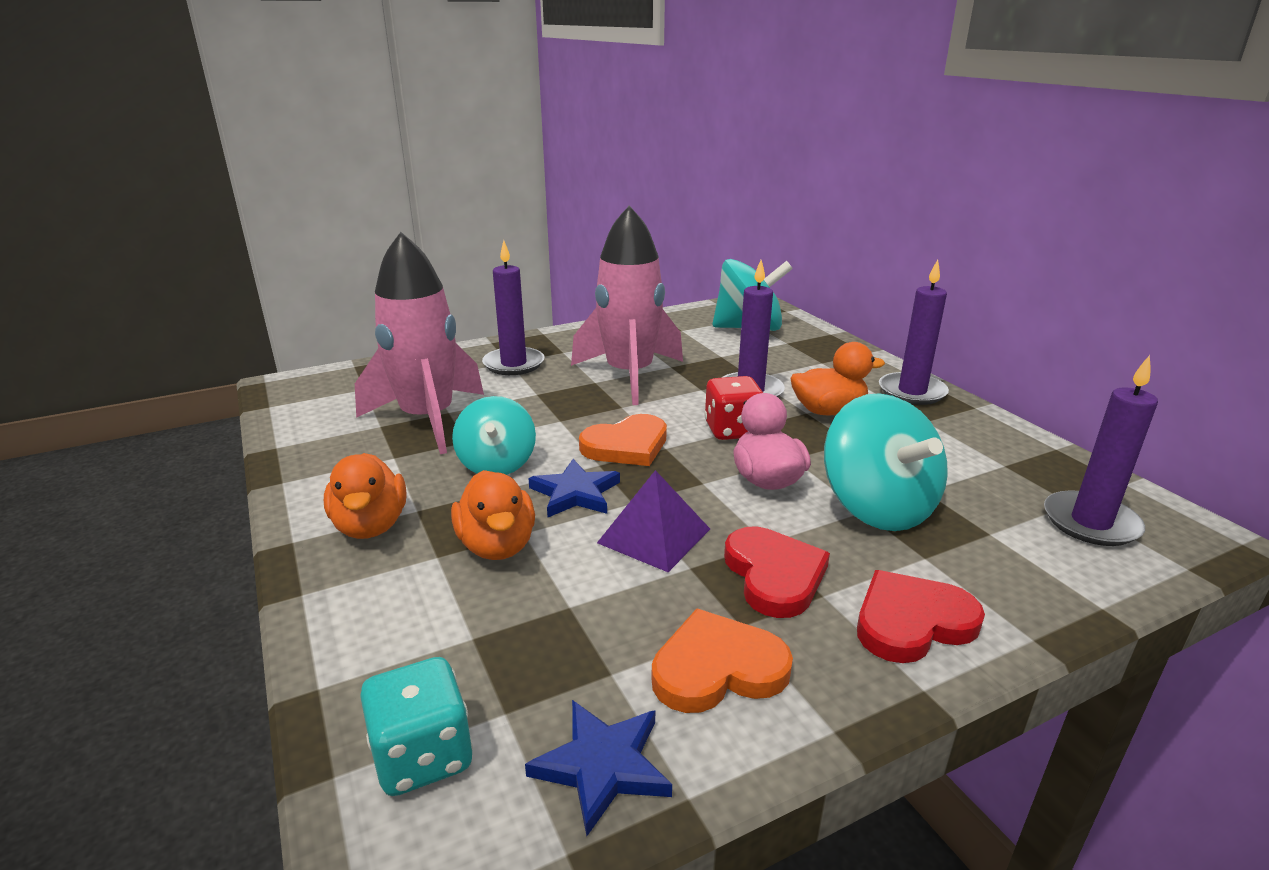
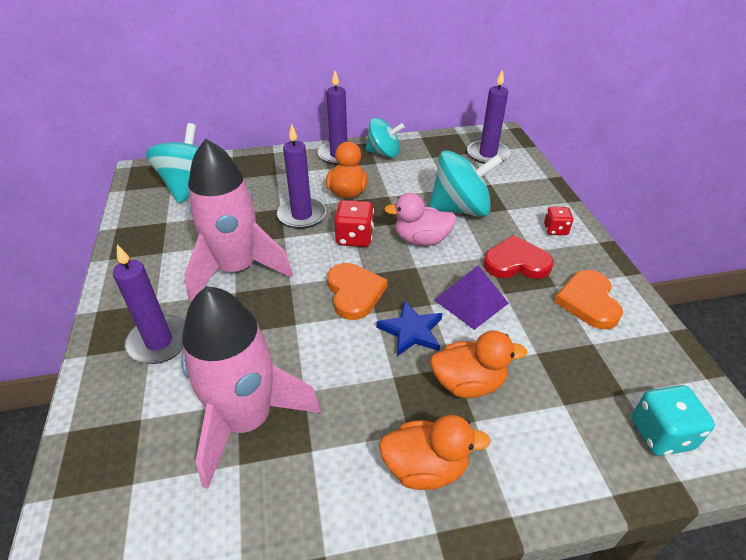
camera: 75 degrees left, 15 degrees up
turquoise spinning top [452,396,536,475] -> turquoise spinning top moved to [366,118,404,158]
blue star [525,700,672,836] -> none
red heart [857,570,985,663] -> red dice [544,207,573,235]

